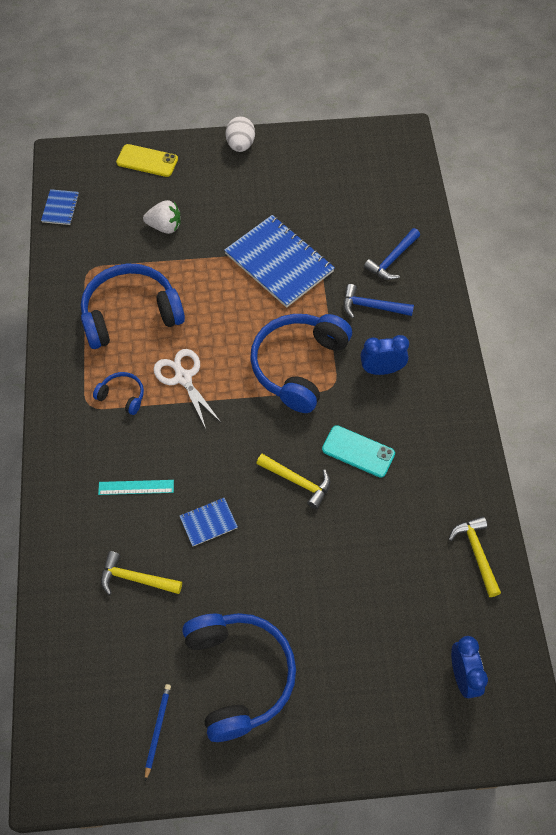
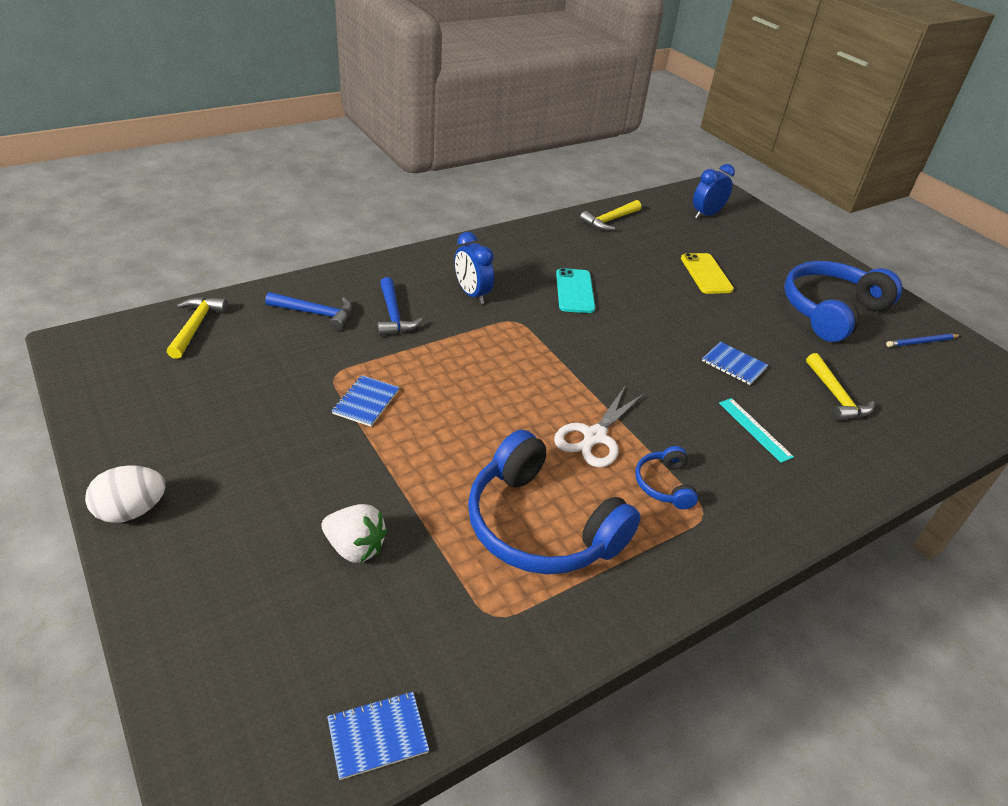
camera: 120 degrees left, 20 degrees down
yellow phone [116,144,178,177] -> yellow phone moved to [681,253,734,294]
white strawberry [143,200,180,234] -> white strawberry turned 135 degrees clockwise [321,504,387,563]
blue notebook [224,215,335,308] -> blue notebook [332,375,400,427], size x0.46
blue headphones [250,314,352,413] -> none
yellow hammer [256,454,331,509] -> yellow hammer moved to [167,297,228,359]

